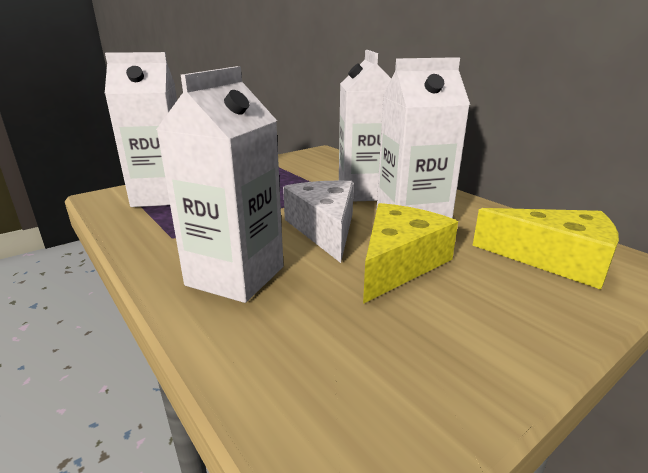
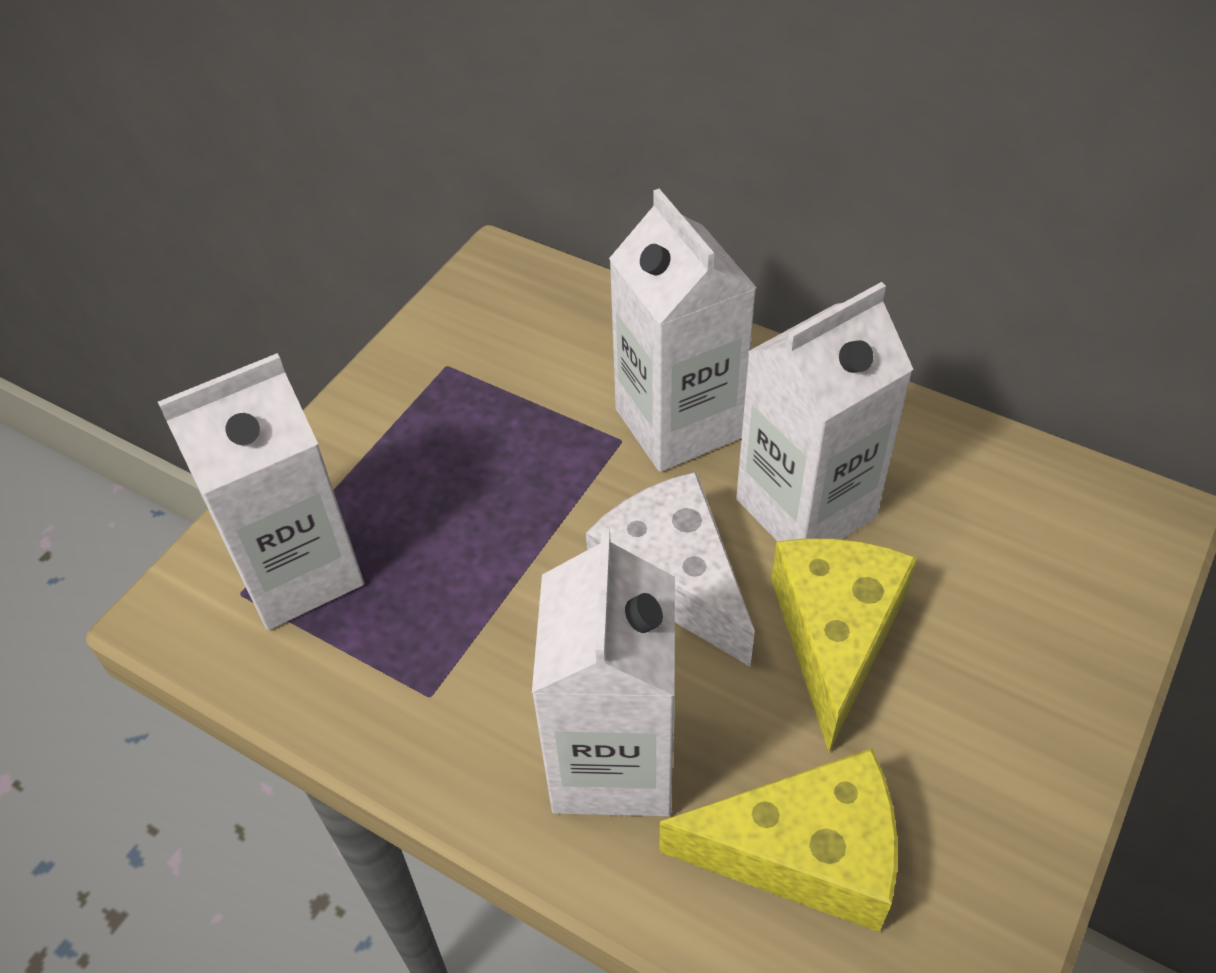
camera: 20 degrees left, 25 degrees up
yellow cheese [472,208,619,290] -> yellow cheese moved to [659,748,898,932]

